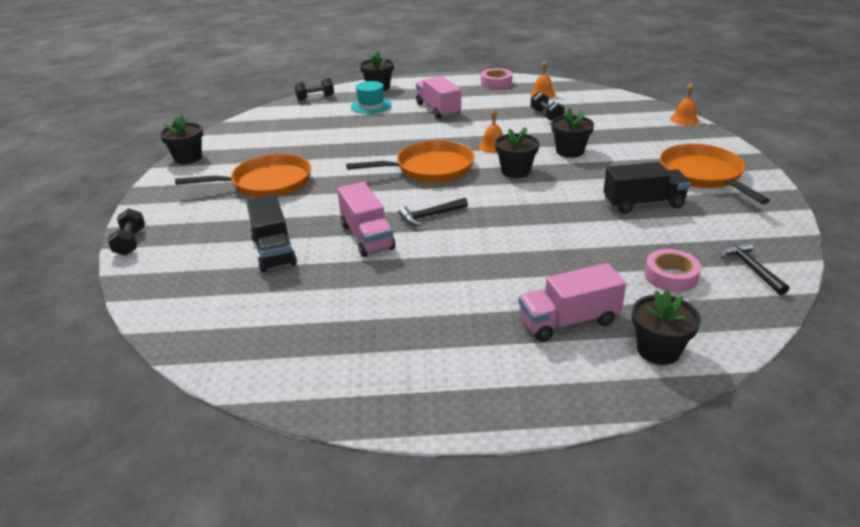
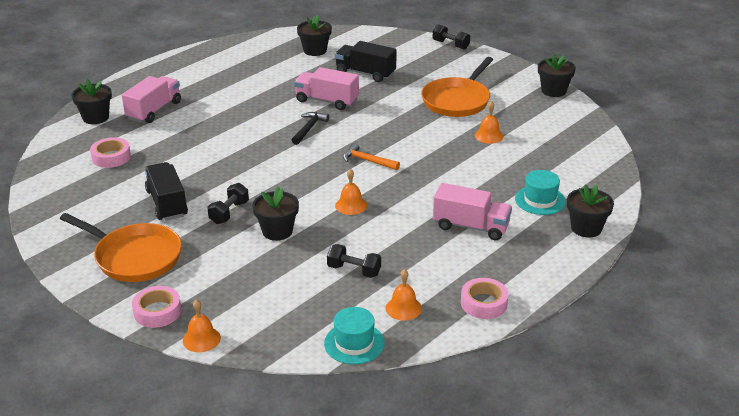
camera: 135 degrees right, 0 degrees up
black dumbbell [295,78,334,101] -> black dumbbell moved to [207,183,249,224]
orange pan [346,140,475,183] -> orange hammer [343,143,400,170]
black flower pot [495,127,540,178] -> black flower pot moved to [297,15,332,56]
black truck [603,162,690,214] -> black truck turned 120 degrees clockwise [145,162,188,221]
black hammer [721,241,789,295] -> none
none -> pink tape [132,286,181,328]
none -> turquoise hat [324,307,385,364]
none -> orange bell [475,101,503,144]

